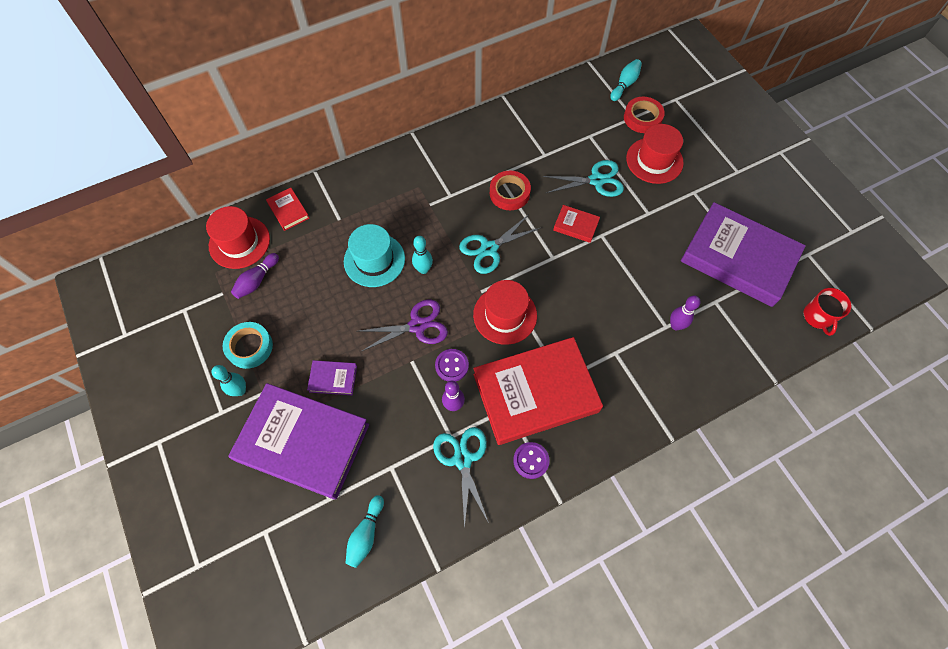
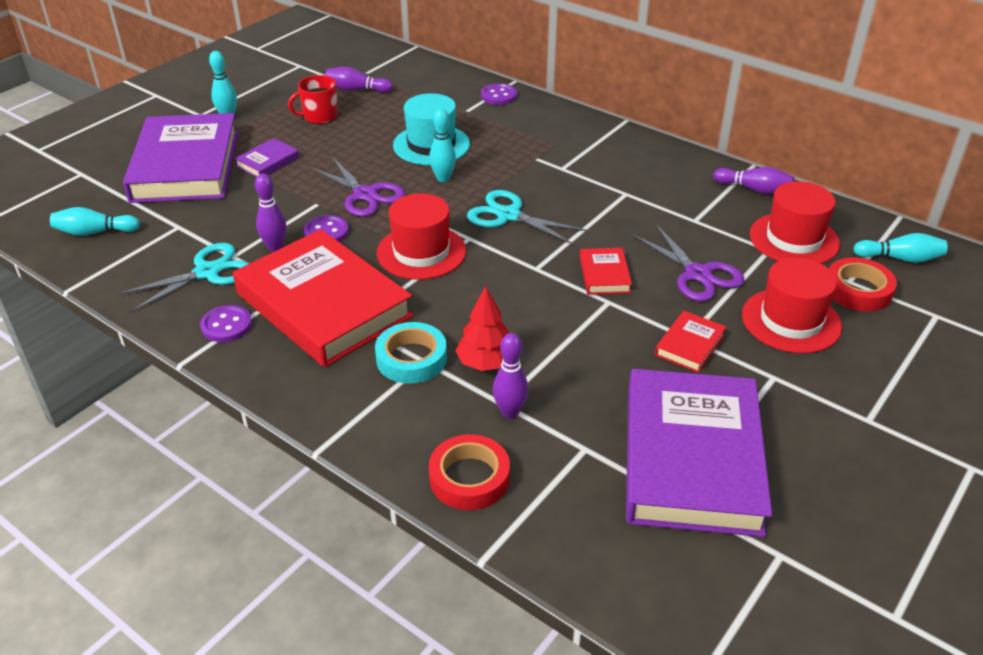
camera: 65 degrees right, 25 degrees down
red hat [206,206,270,269] -> red hat moved to [750,181,840,264]
turquoise tape [223,322,273,369] -> turquoise tape moved to [375,322,447,384]
red book [266,188,309,231] -> red book moved to [655,311,726,373]
purple book [307,360,357,395] -> purple book turned 60 degrees clockwise [234,138,299,177]
red tape [490,171,531,210] -> red tape moved to [429,434,510,510]
turquoise scissors [542,160,624,197] -> purple scissors [633,224,744,302]
red mug [803,288,852,336] -> red mug moved to [288,75,338,124]
none -> red tree [455,285,509,371]
none -> purple button [481,83,517,105]
none -> purple bowling pin [713,167,794,194]

